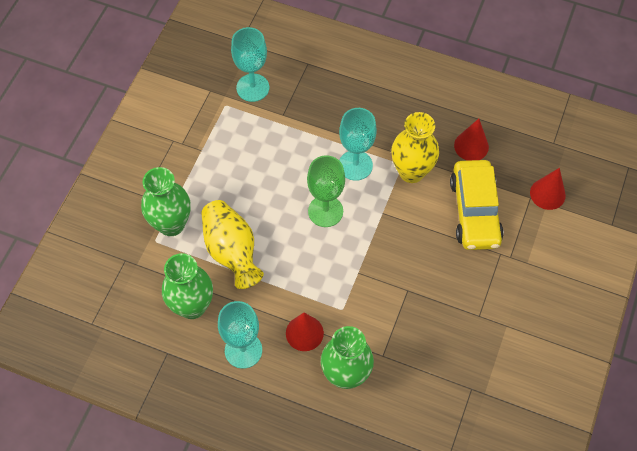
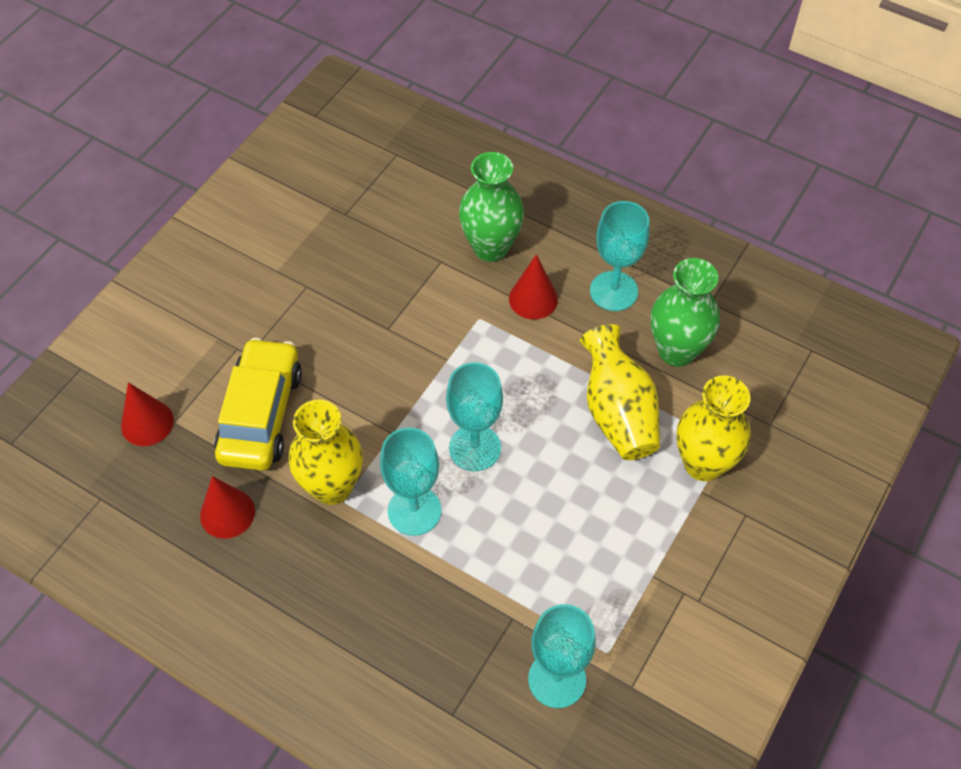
camera: 170 degrees left, 5 degrees down
green vase [141,167,191,236] -> yellow vase [676,375,751,481]
green goblet [307,155,345,227] -> turquoise goblet [446,362,503,471]

